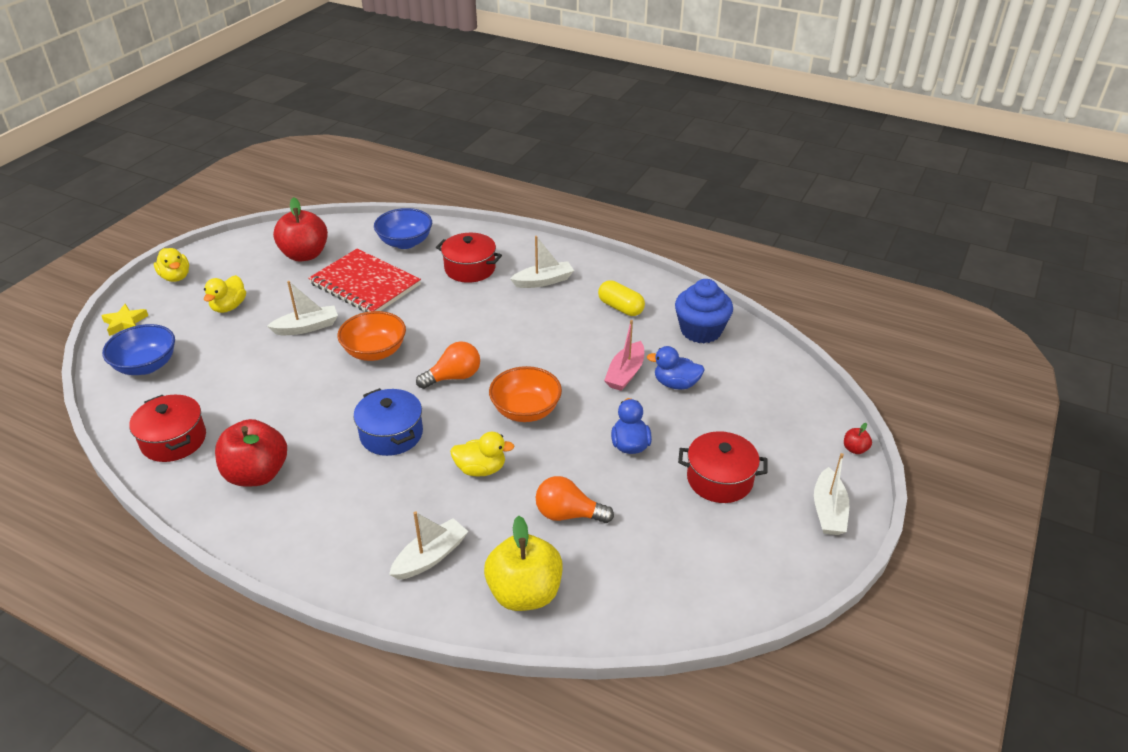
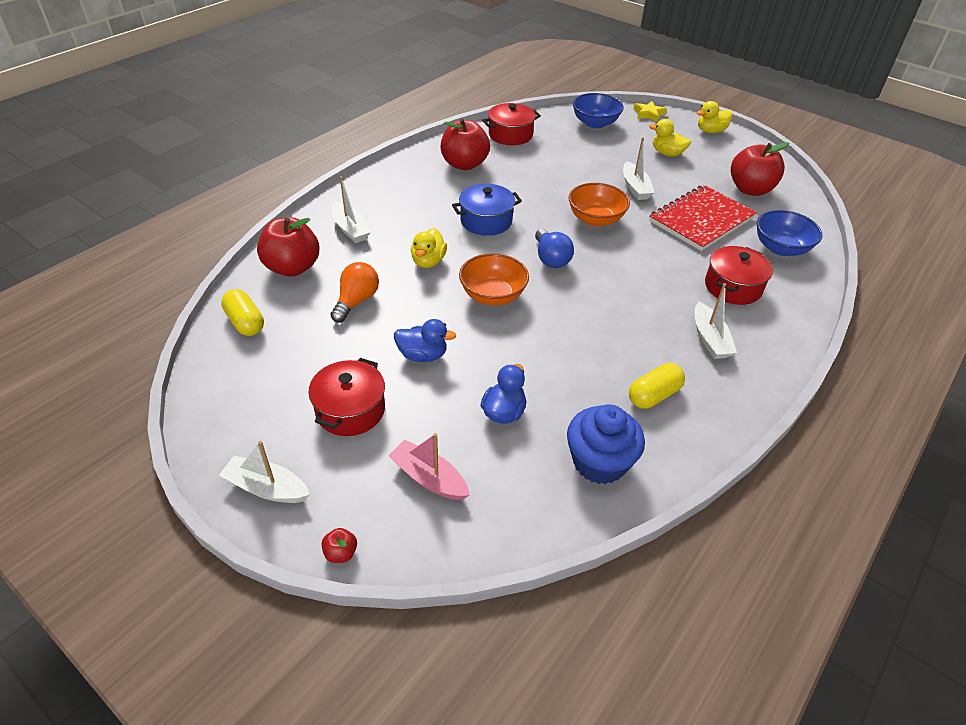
camera: 100 degrees right, 5 degrees up
orange light bulb [416,341,480,389] -> blue light bulb [535,229,574,268]
yellow apple [484,515,563,611] -> red apple [257,217,319,277]
pink boat [604,320,644,391] -> pink boat moved to [388,433,469,500]
none -> yellow capsule [221,289,264,336]

